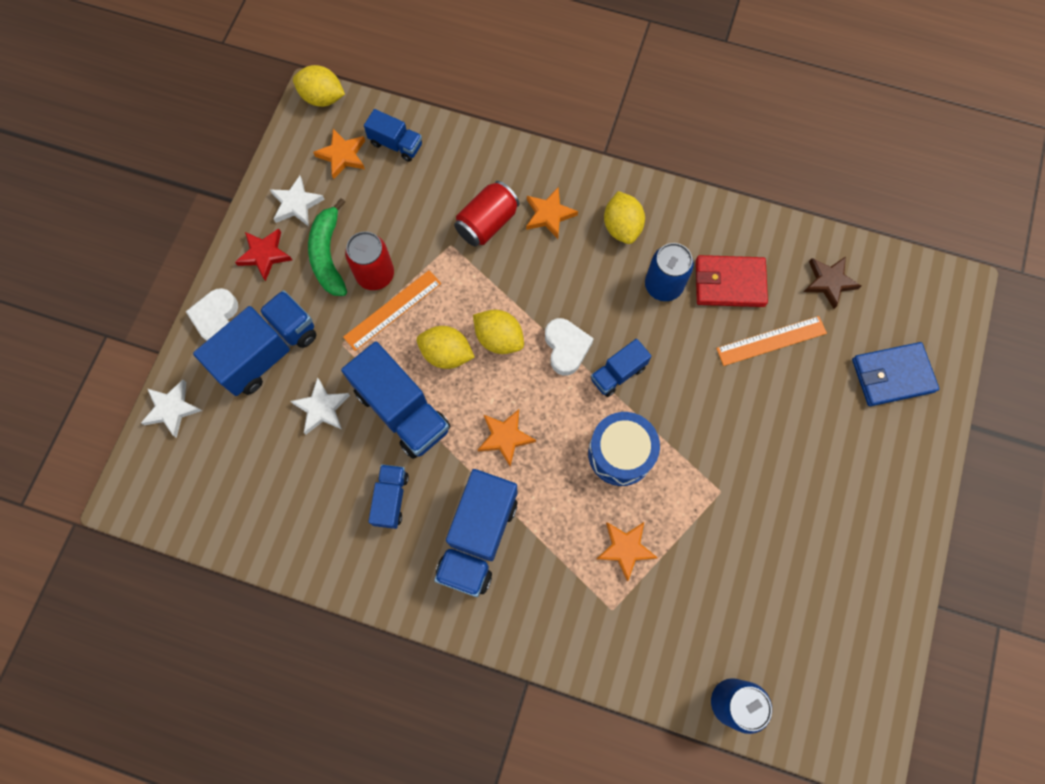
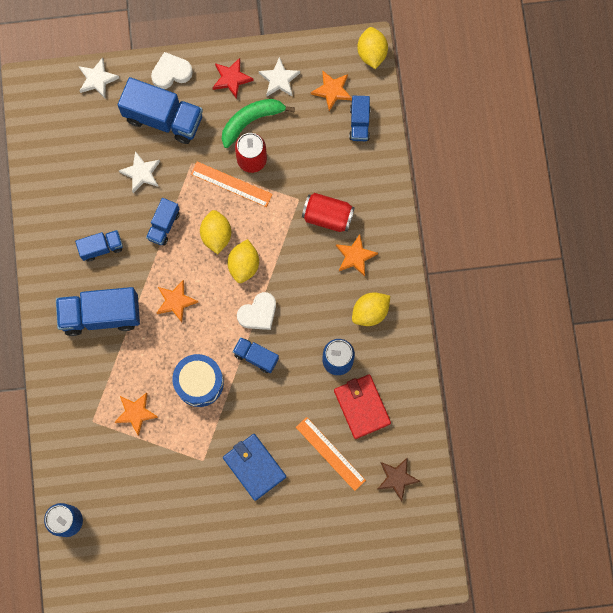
camera: 65 degrees right, 5 degrees up
blue truck [341,341,451,459] -> blue truck [146,198,180,246], size x0.55
blue wallet [852,342,939,406] -> blue wallet moved to [223,434,286,501]

